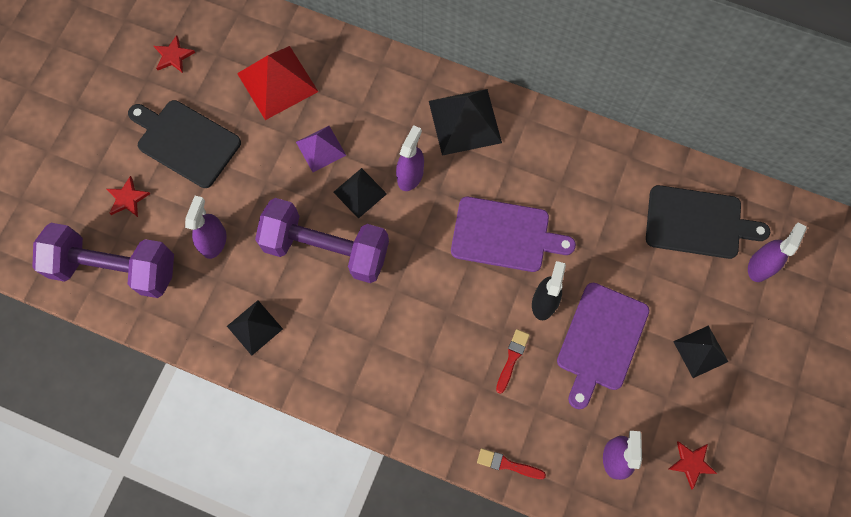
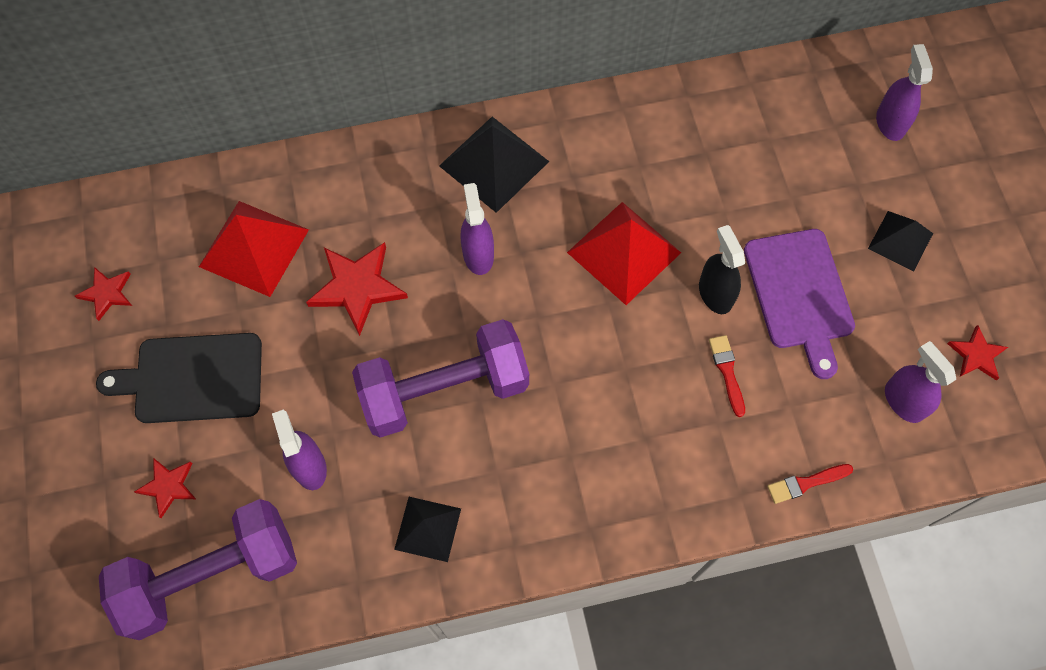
camera: 35 degrees left, 5 degrees down
purple pyramid [296,126,346,172] -> red star [306,242,408,336]
black pyramid [333,168,387,219] -> none
purple cutting board [451,197,576,272] -> red pyramid [567,202,681,305]
black cutting board [646,185,770,259] -> none

